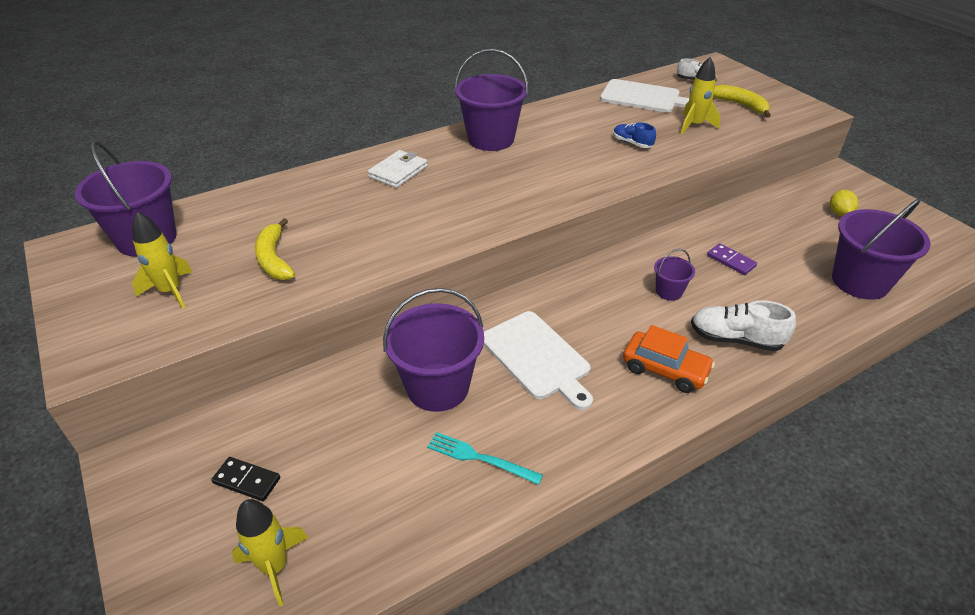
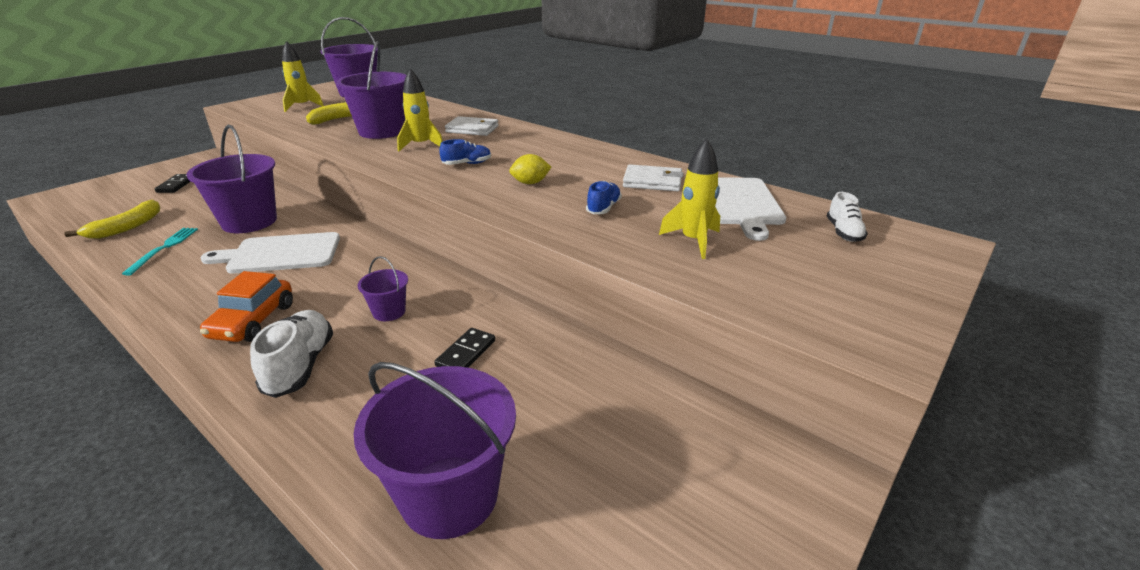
camera: 70 degrees right, 10 degrees down
yellow rocket [232,499,308,606] -> yellow rocket moved to [397,69,443,152]
purple bucket [455,49,528,151] -> purple bucket moved to [336,41,406,139]
white cutting board [483,311,593,410] -> white cutting board turned 45 degrees clockwise [201,232,340,274]
purple domino [707,243,757,275] -> black domino [435,328,495,368]
yellow banana [713,85,771,118] -> yellow banana moved to [64,200,160,239]
yellow lemon [830,190,858,216] -> yellow lemon moved to [509,154,551,184]
none -> blue shoe [439,139,491,165]
none -> white wallet [623,164,683,191]

